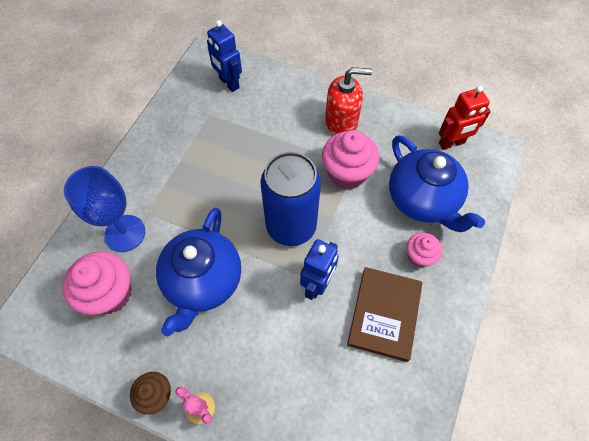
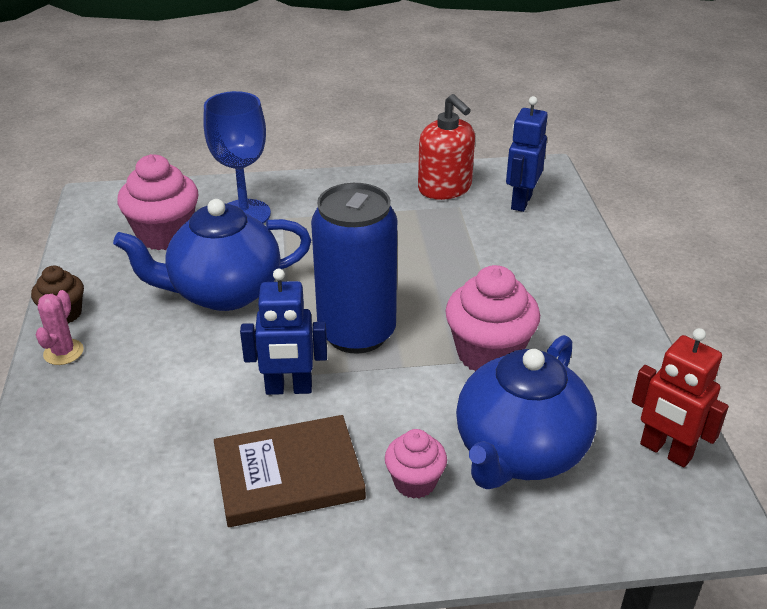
camera: 60 degrees right, 25 degrees down
red soap dispenser [325,67,372,135] -> red soap dispenser moved to [418,94,475,200]

